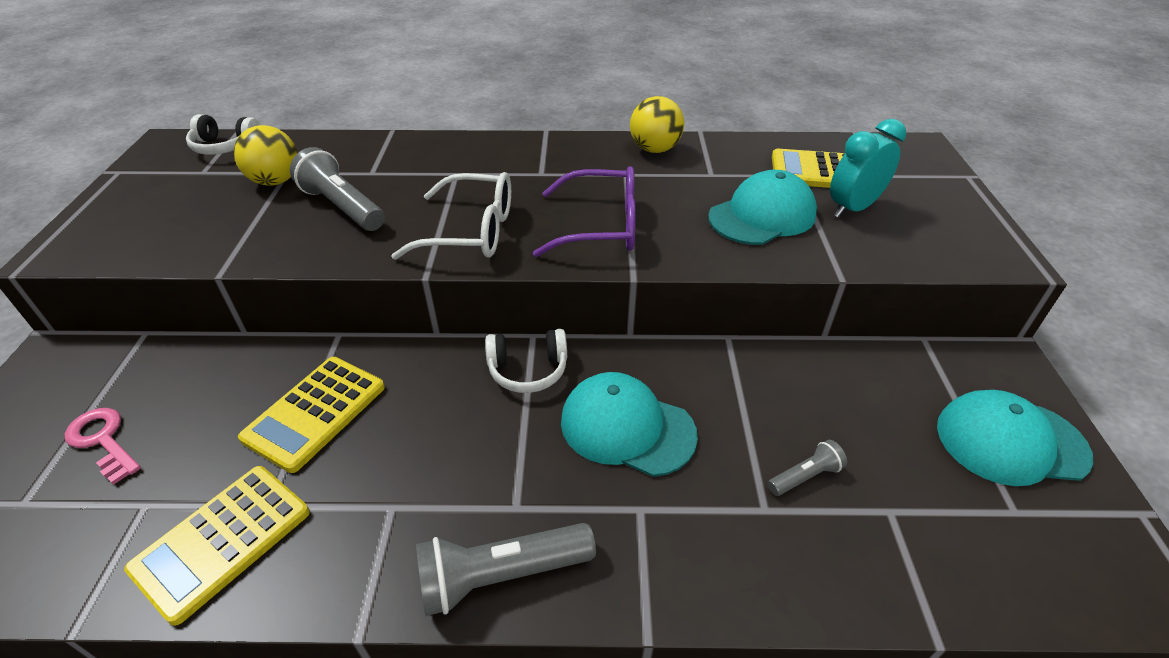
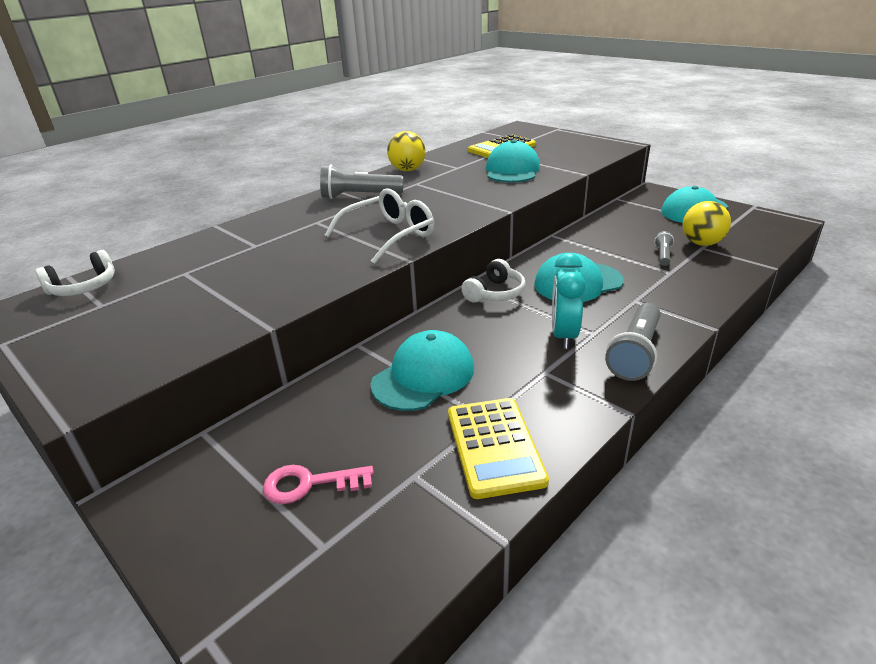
camera: 45 degrees left, 10 degrees down
yellow ball [234,125,298,185] -> yellow ball moved to [682,201,731,246]
yellow calculator [238,357,385,473] -> turquoise cap [371,330,474,411]
grey flashlight [290,147,385,231] -> grey flashlight moved to [320,164,403,199]
purple glasses [533,166,636,257] -> none
turquoise clock [830,119,906,218] -> turquoise clock moved to [552,253,586,349]

